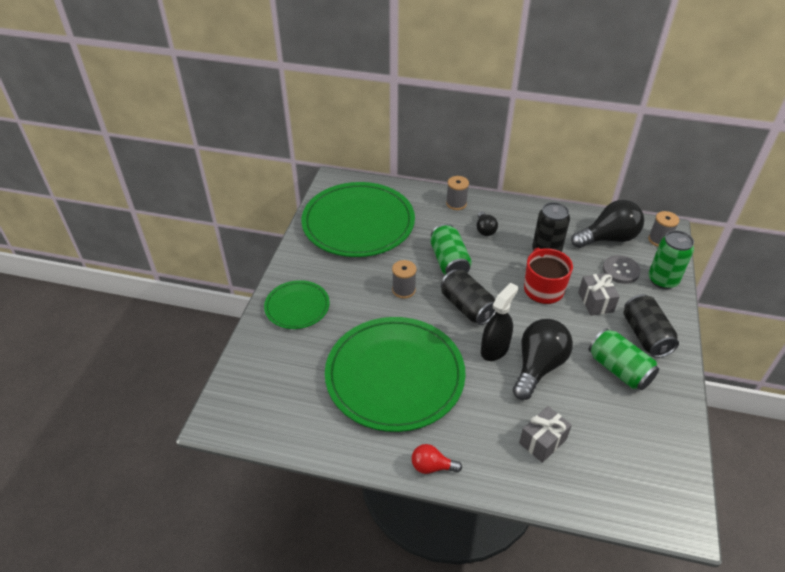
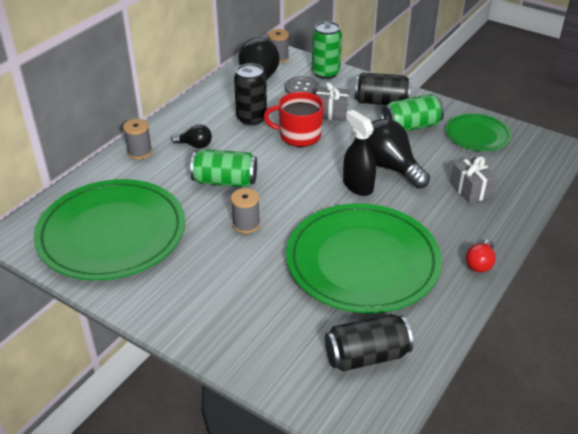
camera: 70 degrees left, 5 degrees down
green plate [264,280,330,329] -> green plate moved to [446,114,511,151]
black can [441,269,496,325] -> black can moved to [325,314,413,371]

